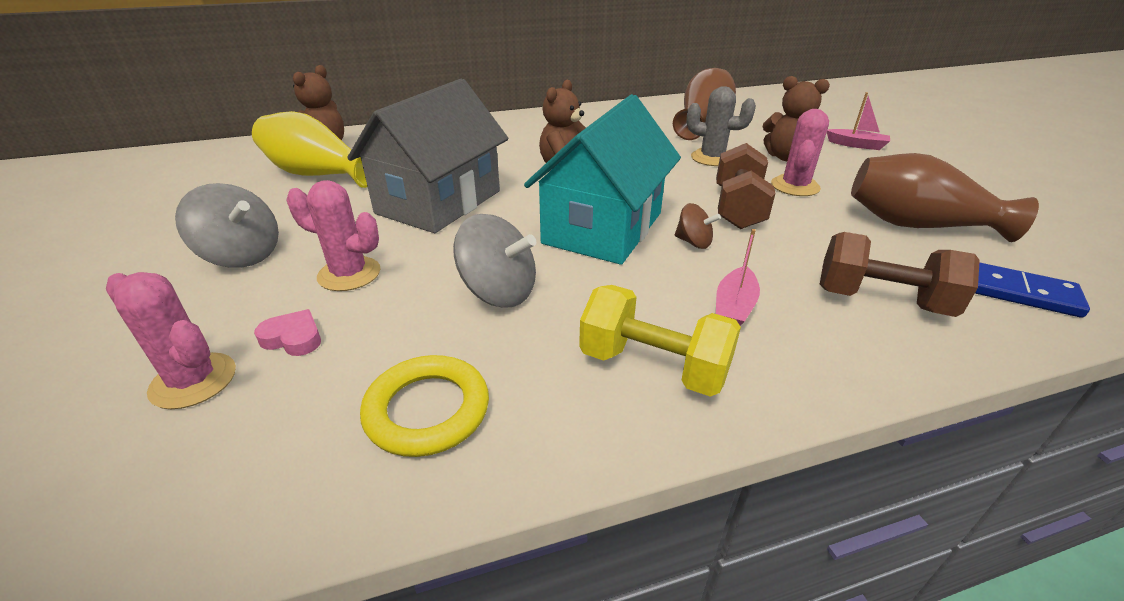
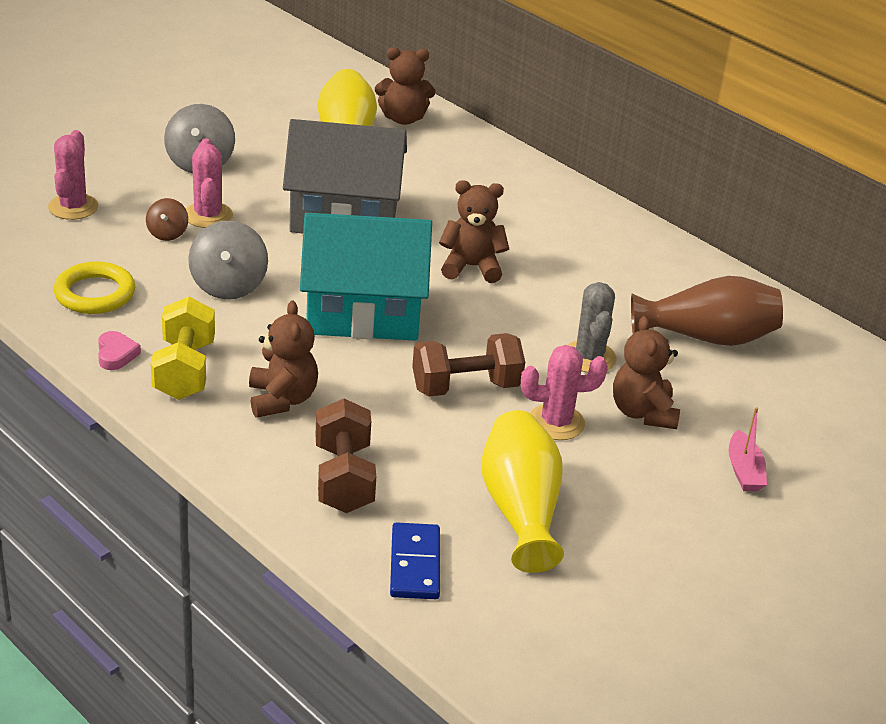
camera: 60 degrees right, 0 degrees up
pink heart [254,309,321,356] -> pink heart moved to [98,331,141,370]
brown spinning top [675,203,721,249] -> brown spinning top moved to [146,198,188,241]
pink boat [716,229,760,326] -> brown teddy bear [249,300,318,418]
brown vase [851,153,1039,242] -> yellow vase [482,410,564,573]

